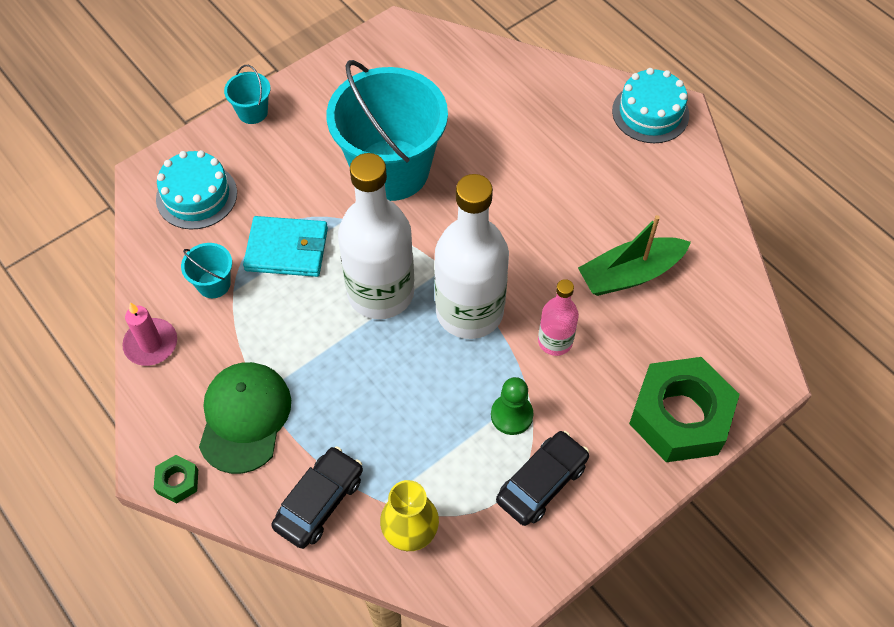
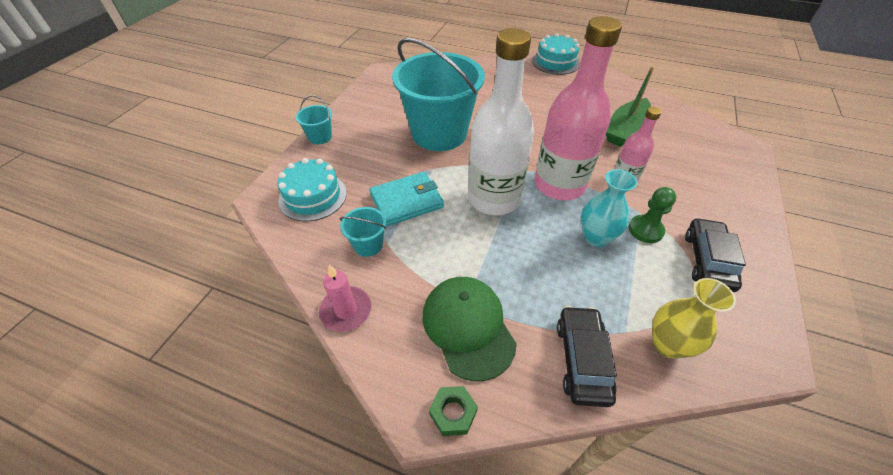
camera: 30 degrees left, 10 degrees down
white bottle [434,174,509,339] -> pink bottle [534,16,622,200]
green nut [629,357,740,462] -> none
none -> turquoise vase [581,169,638,247]

